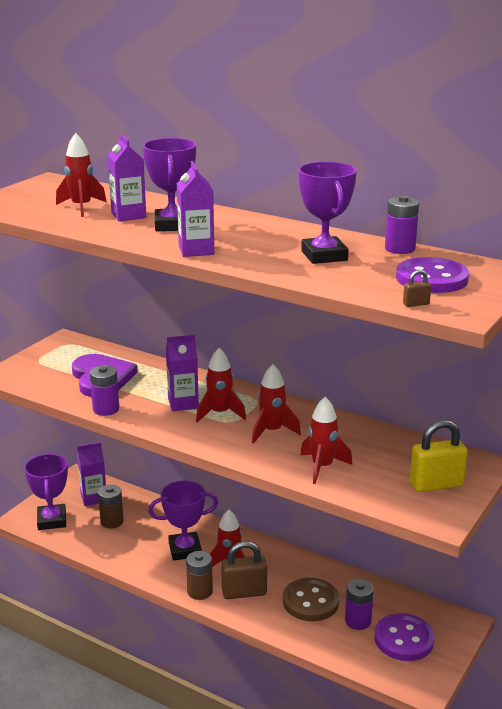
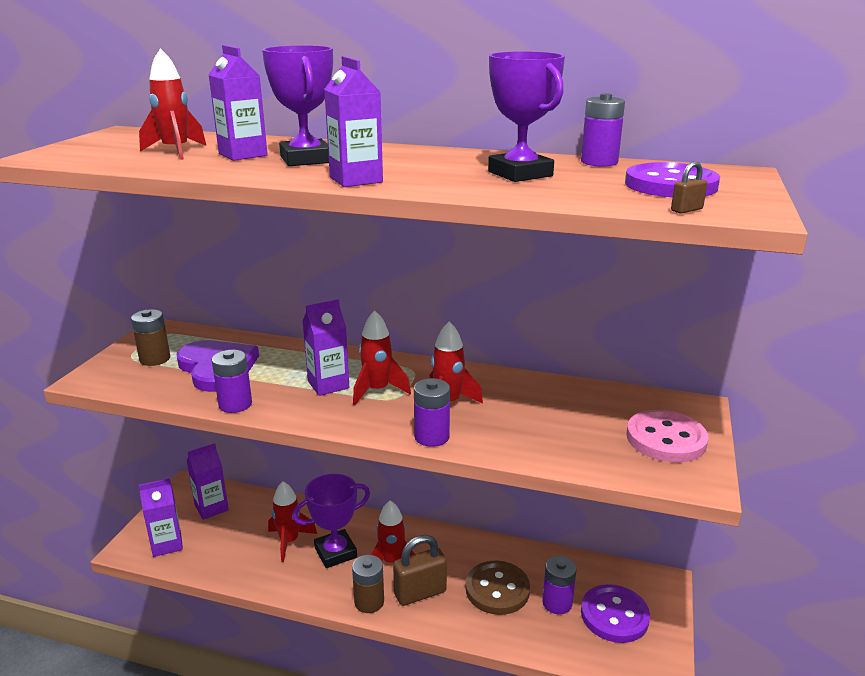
camera: 15 degrees left, 0 degrees up
purple trophy [24,454,68,530] -> purple carton [139,478,183,557]
brown battery [98,484,124,529] -> brown battery moved to [131,309,170,366]
red rocket [300,397,353,484] -> red rocket moved to [268,481,317,562]
yellow padlock [410,420,468,492] -> pink button [626,410,709,462]
none -> purple battery [414,378,450,447]

